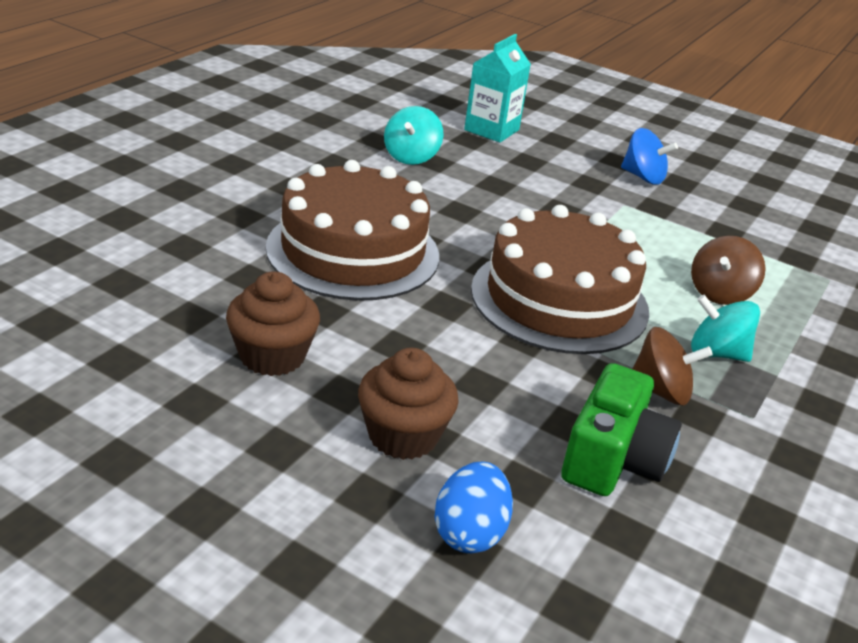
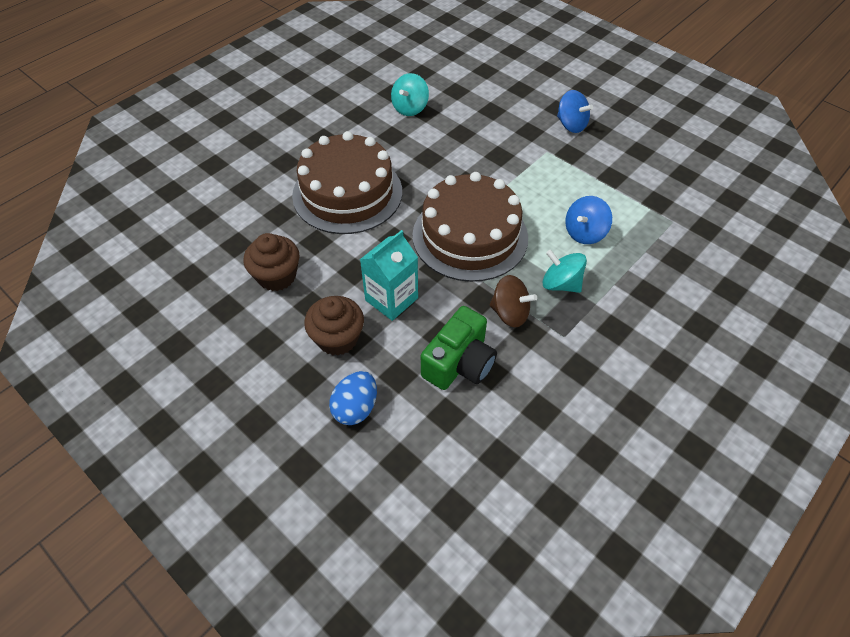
camera: 15 degrees right, 20 degrees up
turquoise carton [464,34,531,142] -> turquoise carton moved to [360,230,418,321]
brown spinning top [691,236,766,305] -> blue spinning top [565,196,612,244]

